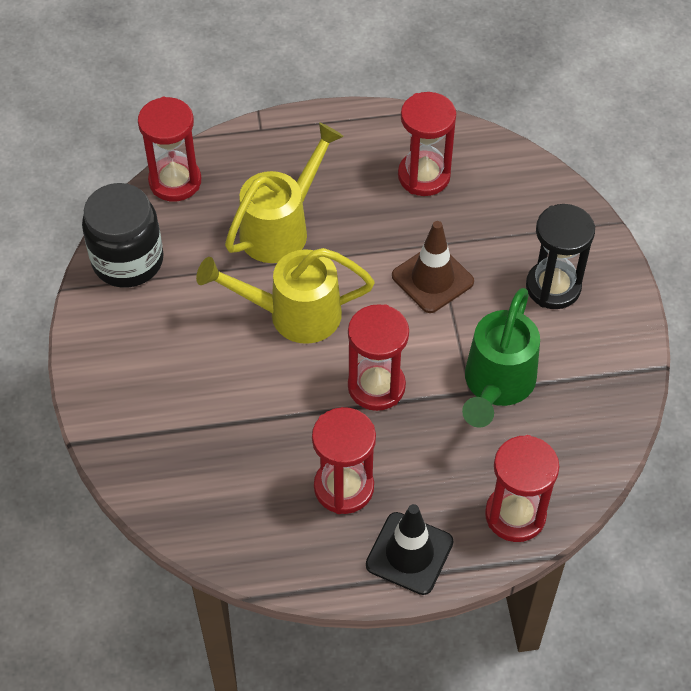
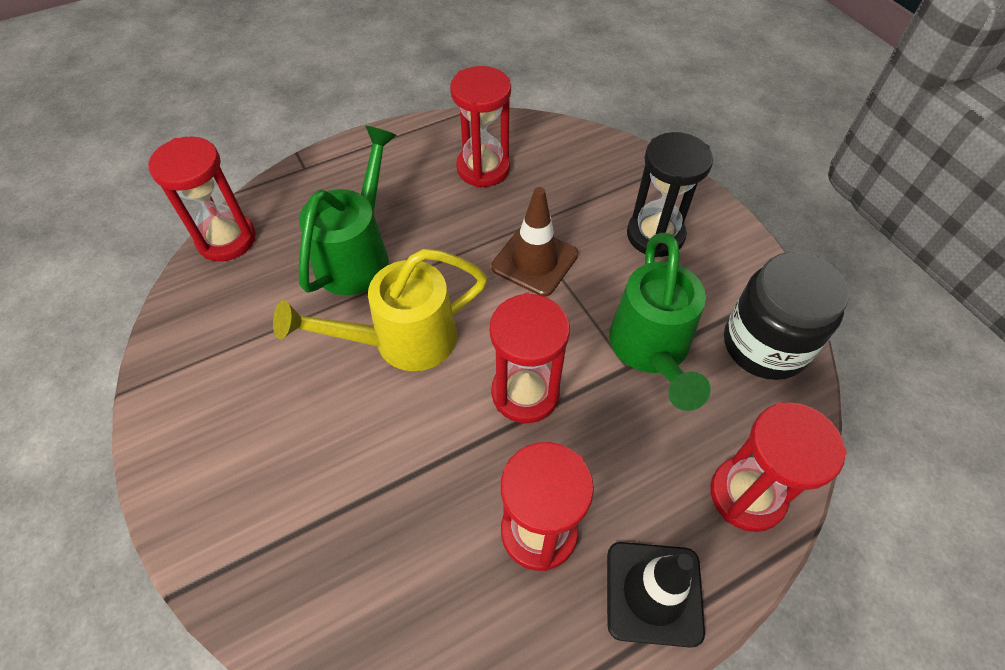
camera: 20 degrees left, 0 degrees up
black jar [82,183,164,288] -> black jar moved to [724,252,849,380]
yellow watering can [225,122,344,263] -> green watering can [299,126,397,295]

